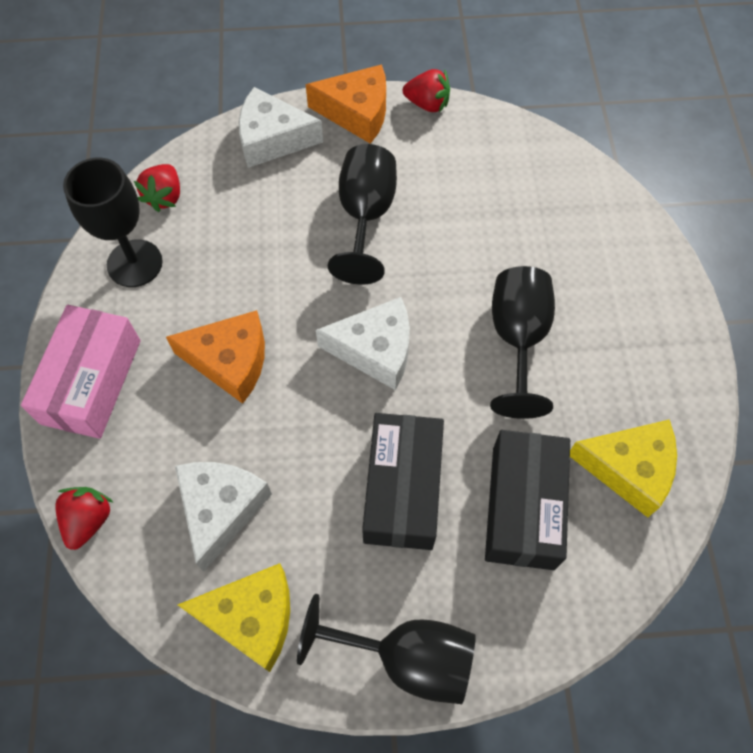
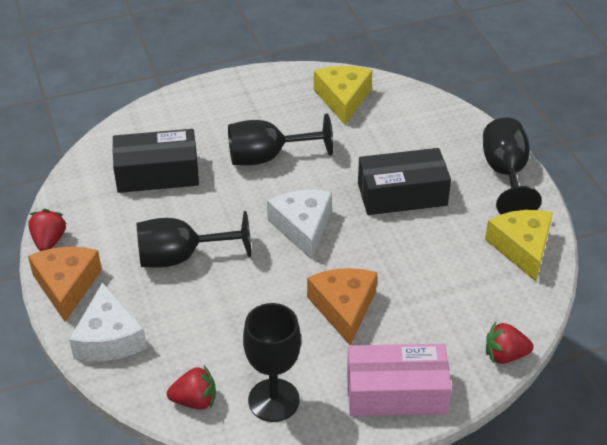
camera: 105 degrees left, 20 degrees down
white cheese [175,462,272,571] -> none
black box [485,430,570,570] -> black box moved to [113,129,199,193]

